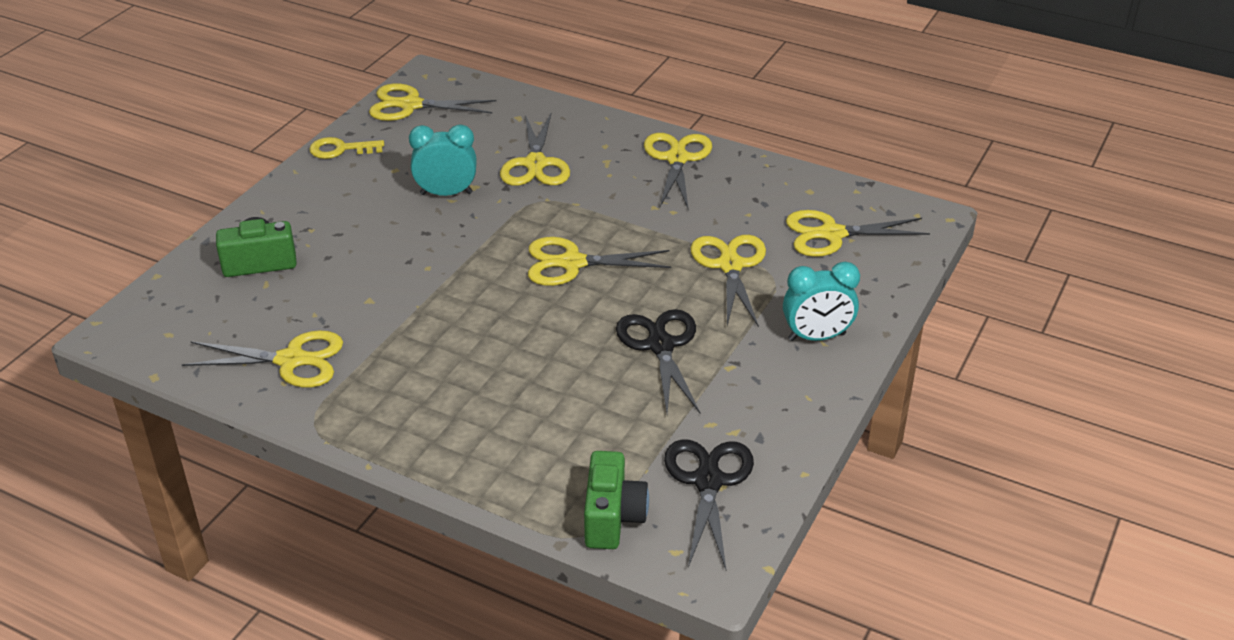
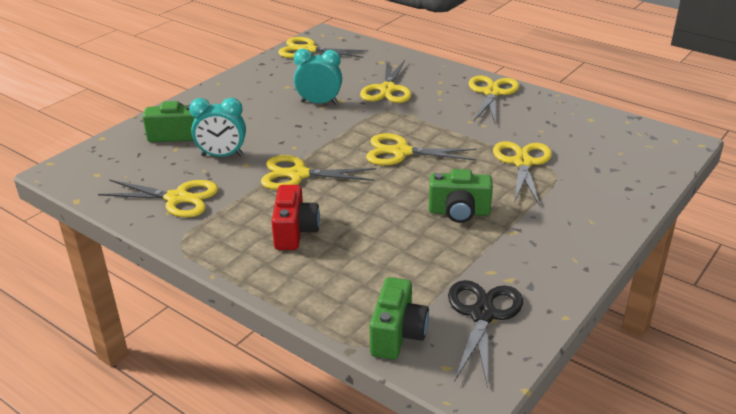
camera: 10 degrees right, 5 degrees down
yellow key [309,137,384,159] -> none
black scissors [616,309,700,413] -> green camera [429,169,493,223]
turquoise clock [783,262,860,341] -> turquoise clock moved to [189,98,246,157]
yellow scissors [786,210,930,257] -> yellow scissors moved to [261,155,376,190]
none -> red camera [271,185,320,250]

